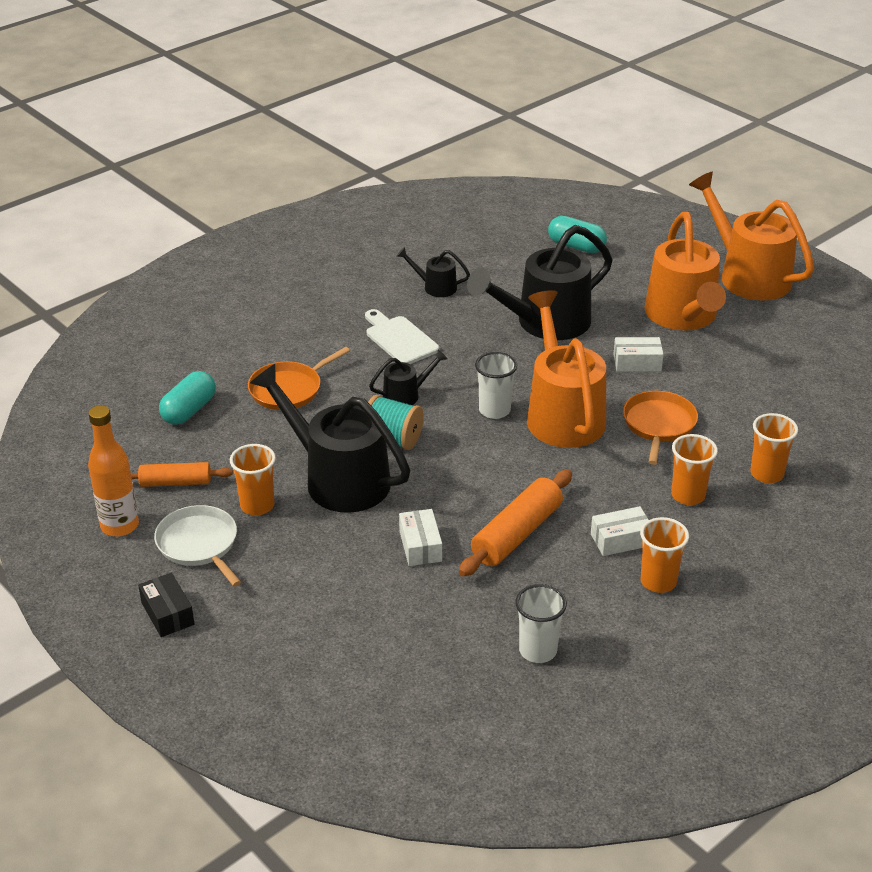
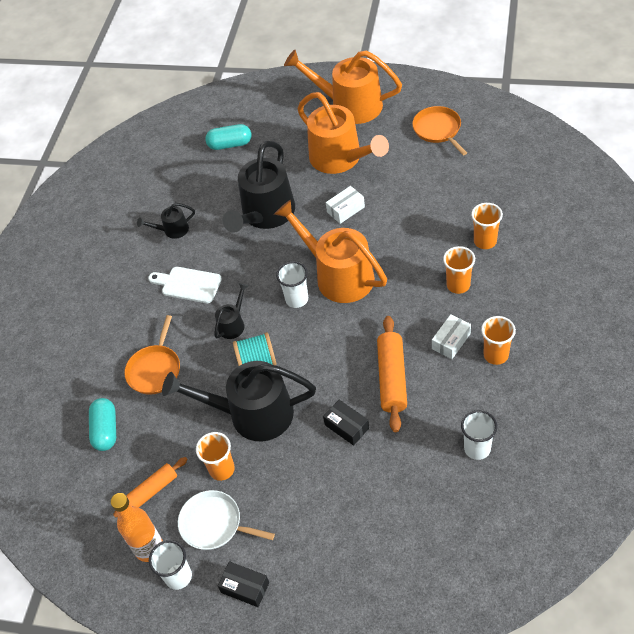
camera: 30 degrees left, 15 degrees up
white box [399,509,442,566] -> black box [323,400,369,446]
orange pan [623,391,698,465] -> orange pan moved to [412,106,467,156]
none -> white cup [149,540,192,590]

